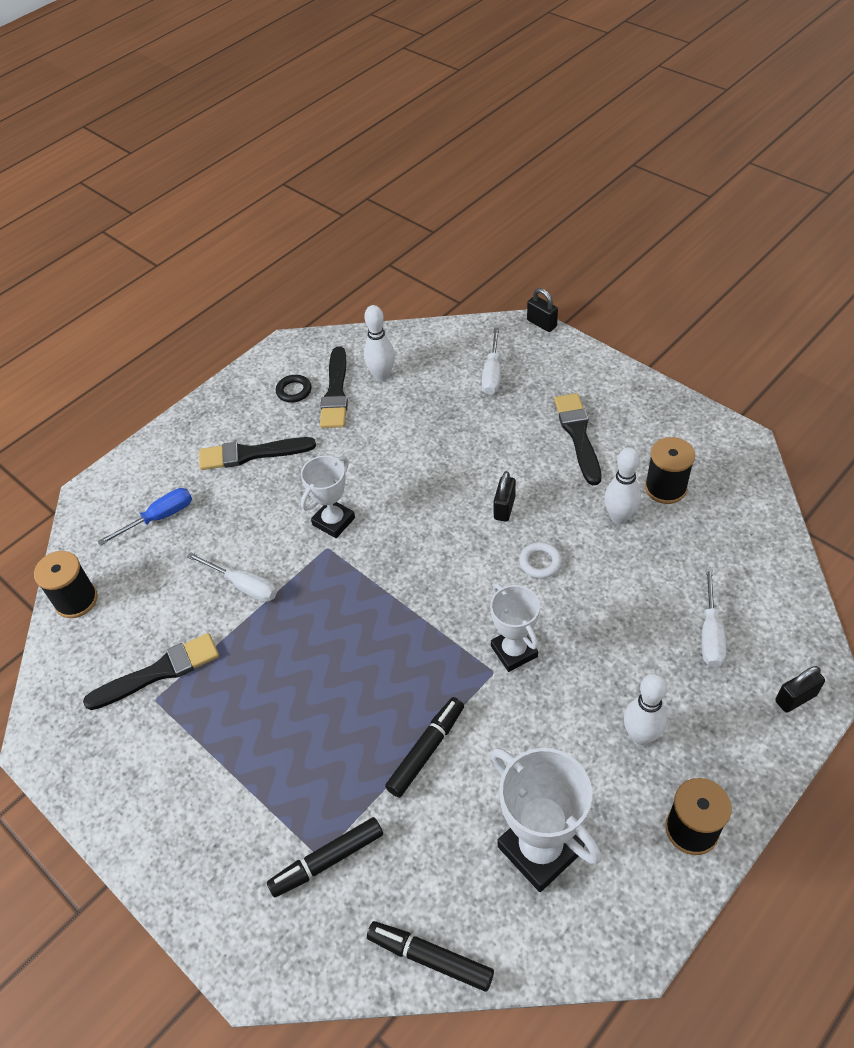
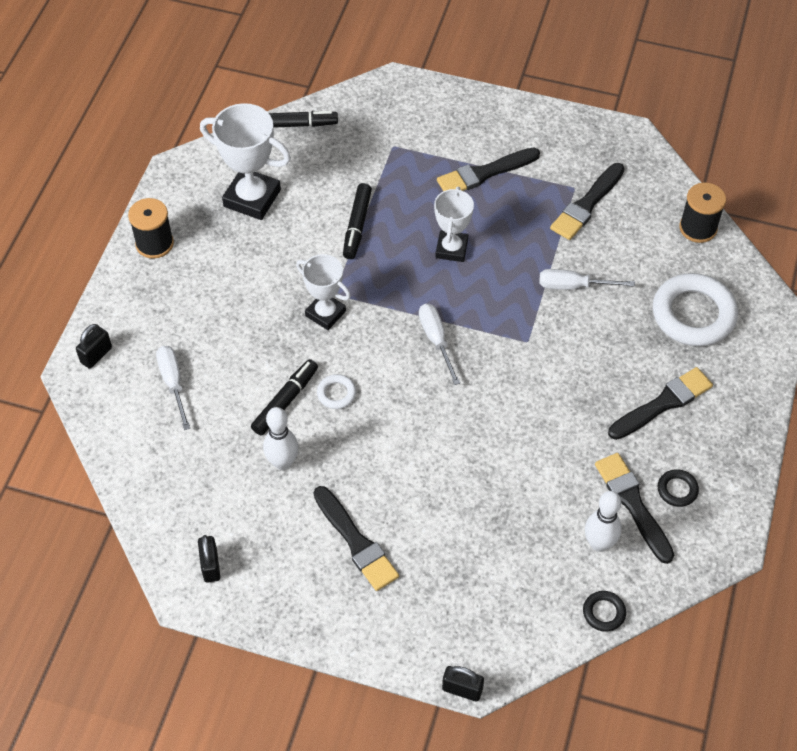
camera: 150 degrees right, 5 degrees up
blue screwdriver [98,488,192,546] -> white ring [653,273,738,346]
black marker [267,817,383,897] -> black marker moved to [251,359,318,436]
white trophy [301,456,355,538] -> white trophy moved to [434,186,474,262]
white screwdriver [482,327,500,395] -> white screwdriver moved to [419,304,460,385]
black padlock [493,471,516,522] -> black padlock moved to [198,535,220,583]
white bowling pin [624,673,667,745] -> none
black spool [645,437,695,504] -> none
none -> black brush [437,148,540,191]
none -> black ring [583,591,626,632]

